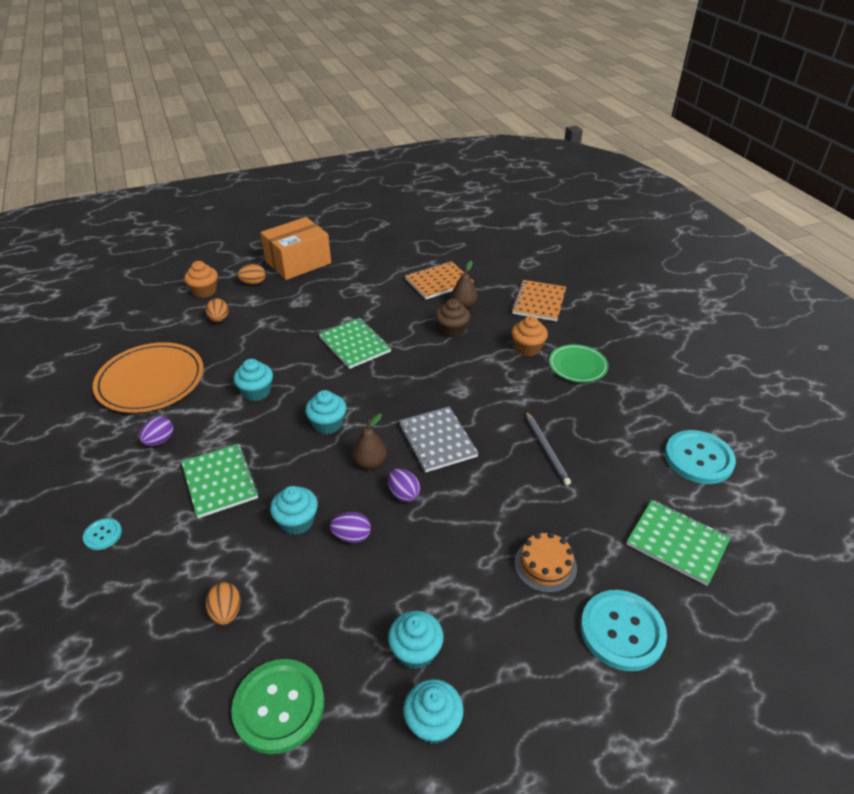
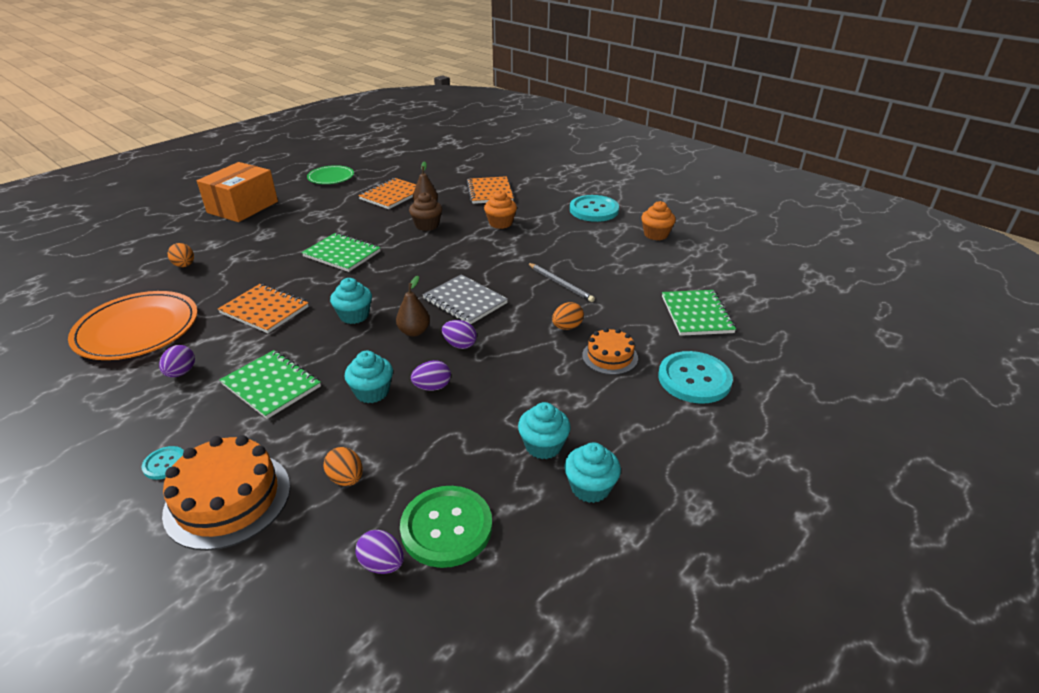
camera: 25 degrees left, 5 degrees down
orange cupcake [184,261,218,298] -> orange cupcake moved to [641,201,676,240]
turquoise cupcake [234,359,273,401] -> orange notebook [218,284,309,333]
orange egg [237,264,266,285] -> orange egg moved to [552,302,584,330]
green plate [549,344,609,383] -> green plate moved to [307,165,354,184]
green notebook [627,500,731,586] -> green notebook turned 75 degrees clockwise [662,290,736,336]
turquoise button [665,430,736,484] -> turquoise button moved to [570,195,619,222]
none -> orange cake [162,435,290,551]
none -> purple egg [356,530,404,574]

